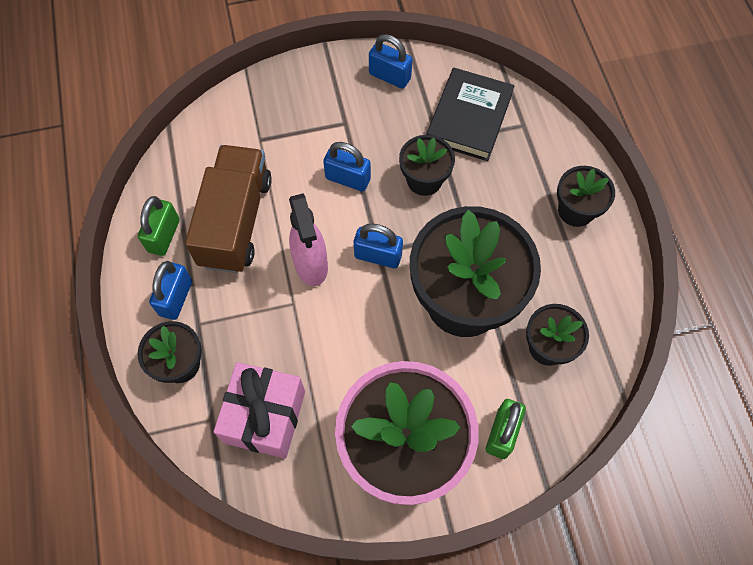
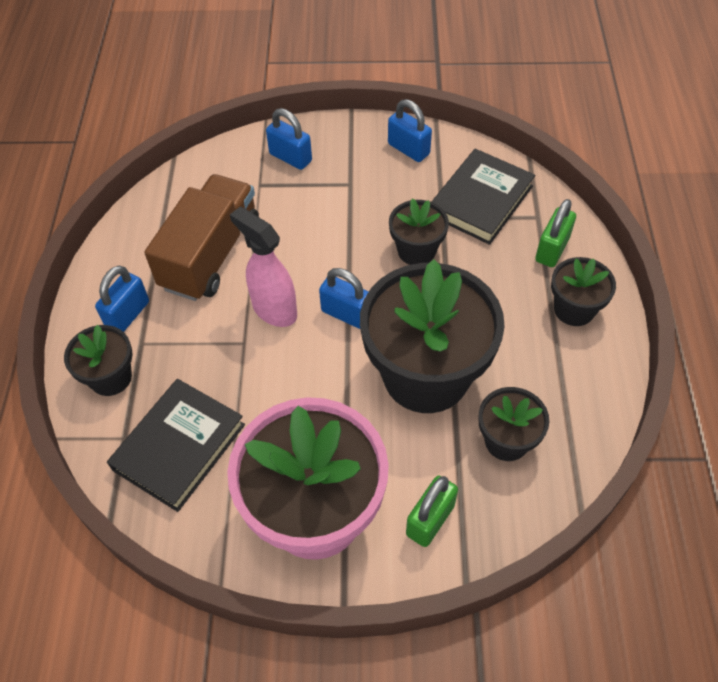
camera: 15 degrees right, 10 degrees down
green padlock [138,196,180,256] -> green padlock moved to [535,199,576,267]
pink gift [214,362,305,459] -> black book [107,379,245,512]
pink spray bottle [289,193,328,286] -> pink spray bottle turned 135 degrees clockwise [230,207,297,327]
blue padlock [323,142,371,191] -> blue padlock moved to [266,108,312,170]

